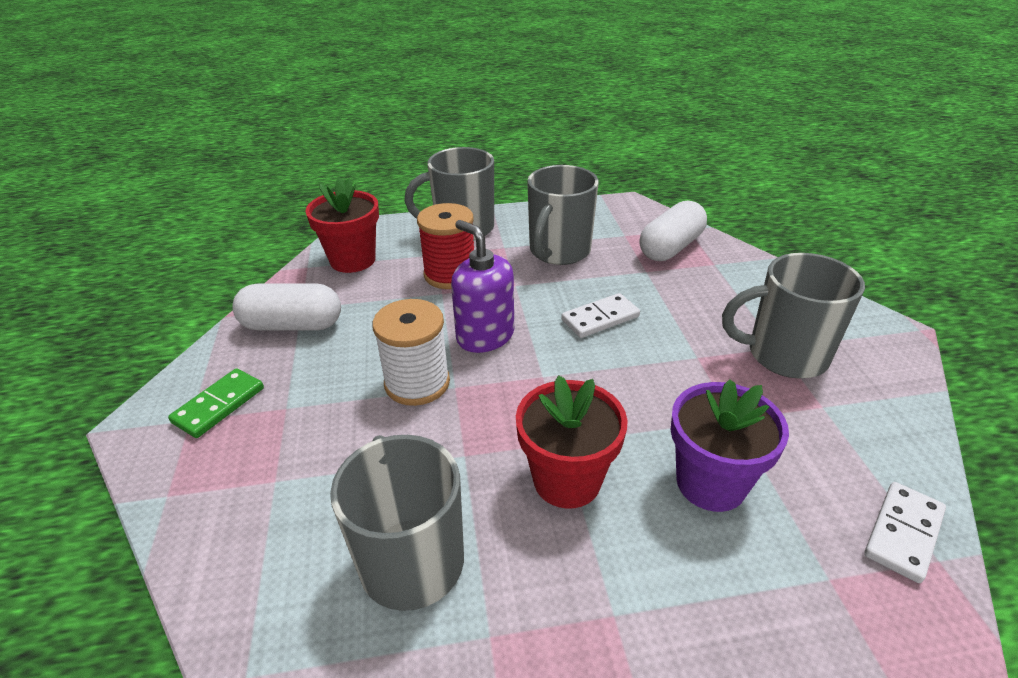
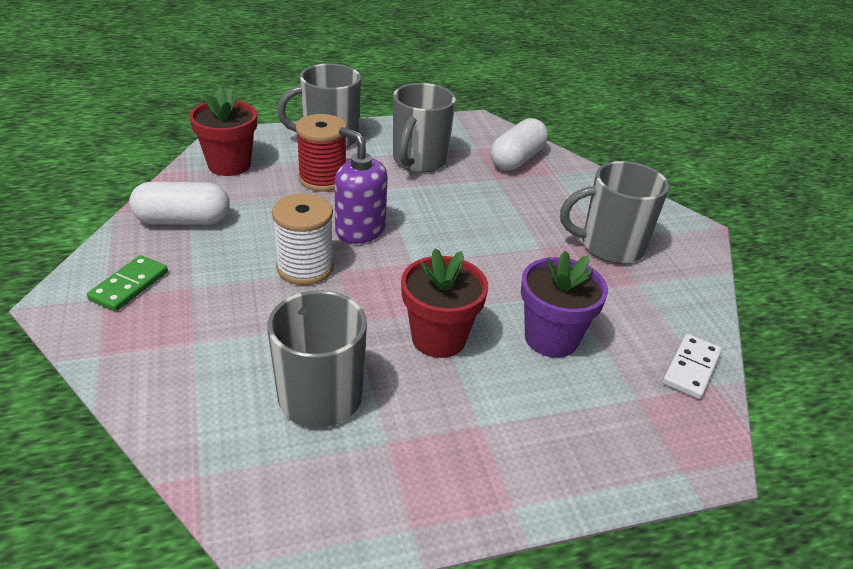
camera: 10 degrees left, 0 degrees up
white domino [561,293,640,338] -> none

